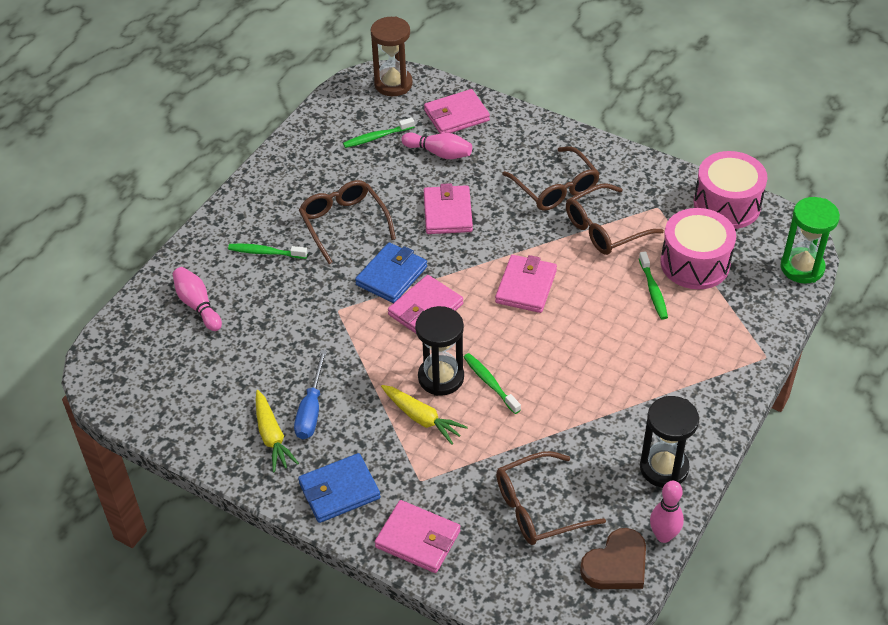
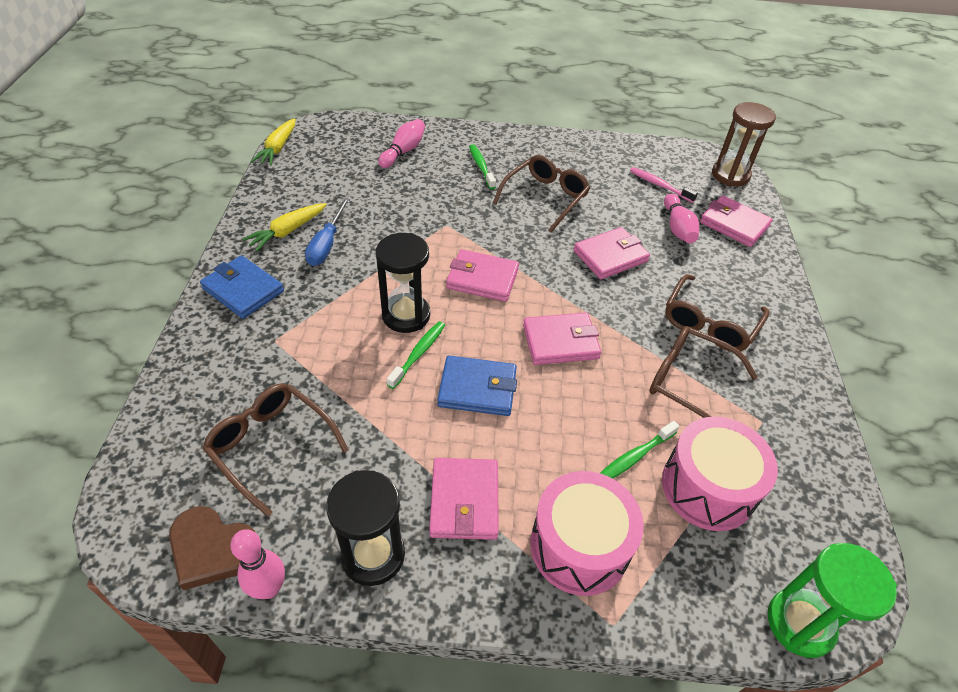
camera: 60 degrees right, 0 degrees up
blue screwdriver [294,350,327,439] -> blue screwdriver turned 60 degrees counterclockwise [305,198,350,266]
green toothbrush [343,118,414,148] -> pink toothbrush [630,167,698,203]
blue wallet [355,243,427,303] -> blue wallet moved to [437,355,517,416]
pink wallet [375,500,460,573] -> pink wallet moved to [429,458,499,540]
yellow carrot [381,385,468,445] -> yellow carrot moved to [251,118,295,166]
pink drum [694,151,768,229] -> pink drum moved to [531,471,644,596]

